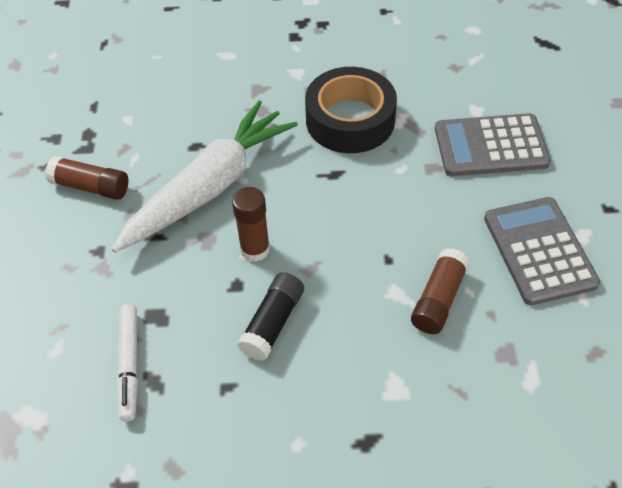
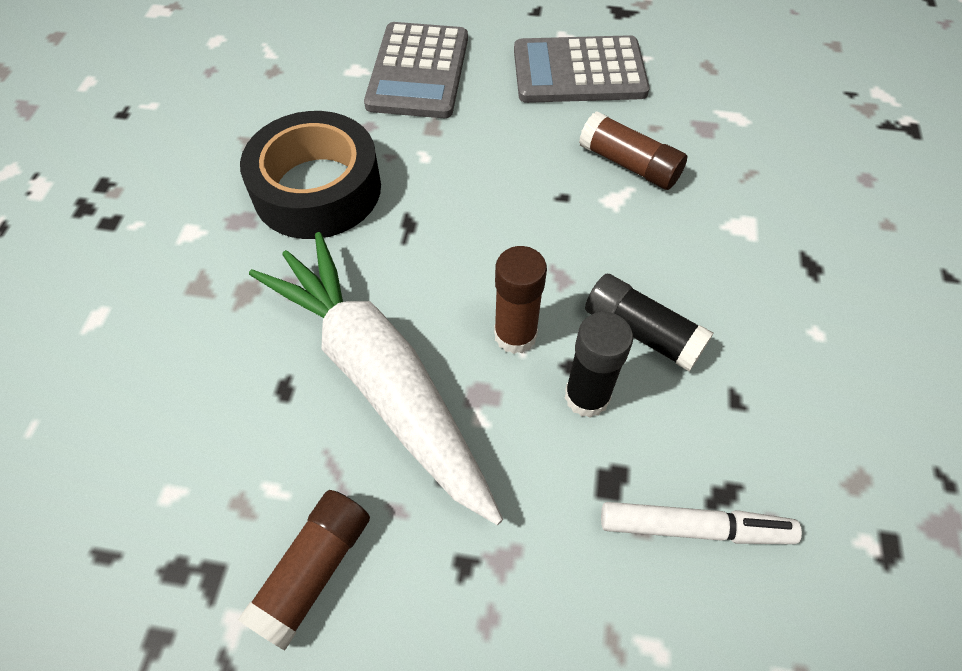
camera: 80 degrees left, 5 degrees up
none -> black glue stick [565,312,633,418]

